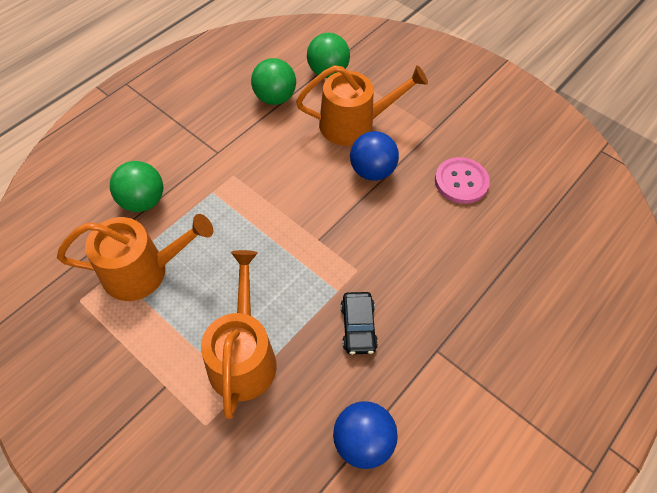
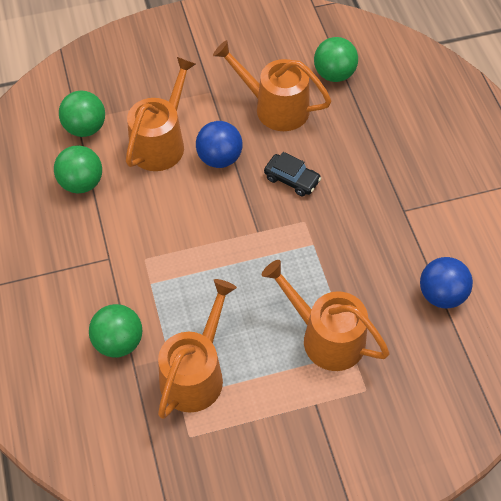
camera: 55 degrees left, 0 degrees up
black car [340,292,378,354] -> black car moved to [264,152,321,196]
pink button [435,157,490,204] -> orange watering can [213,40,331,131]
none -> green ball [314,37,358,82]

